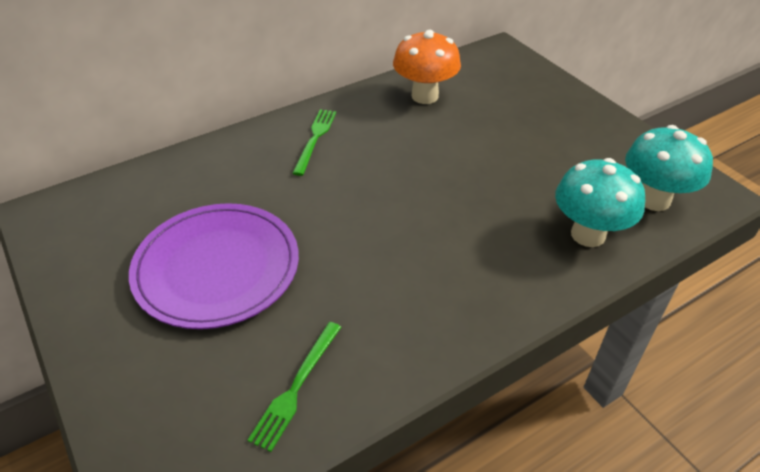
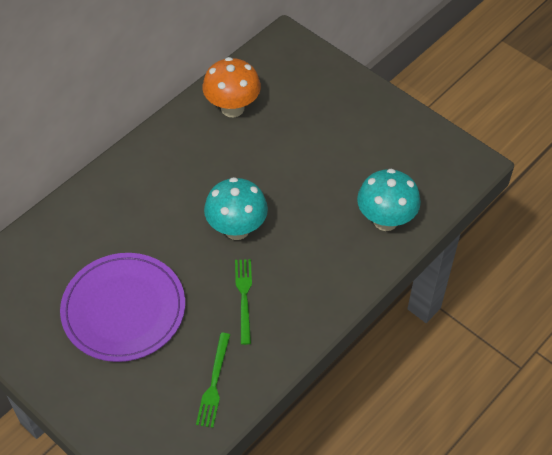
camera: 15 degrees left, 10 degrees up
green fork [293,109,336,176] -> green fork moved to [235,259,252,345]
turquoise mushroom [625,125,713,211] -> turquoise mushroom moved to [204,177,268,240]

